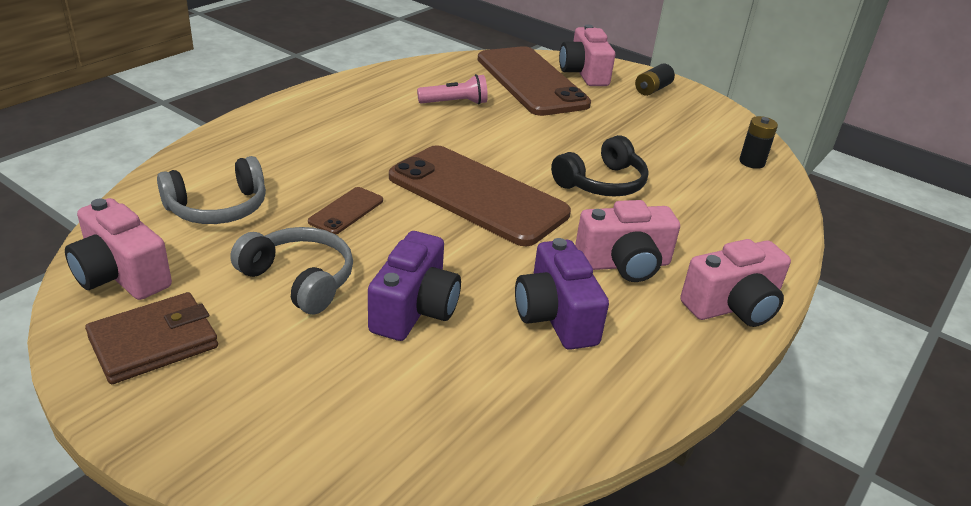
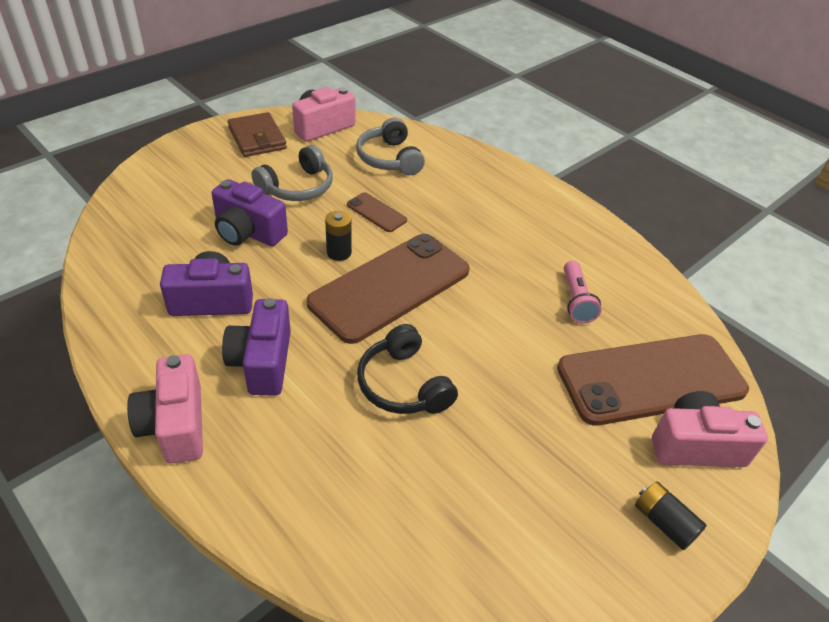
camera: 100 degrees right, 10 degrees up
pink camera [575,200,680,282] -> purple camera [222,298,291,396]
black battery [739,116,778,169] -> black battery moved to [325,211,352,261]

